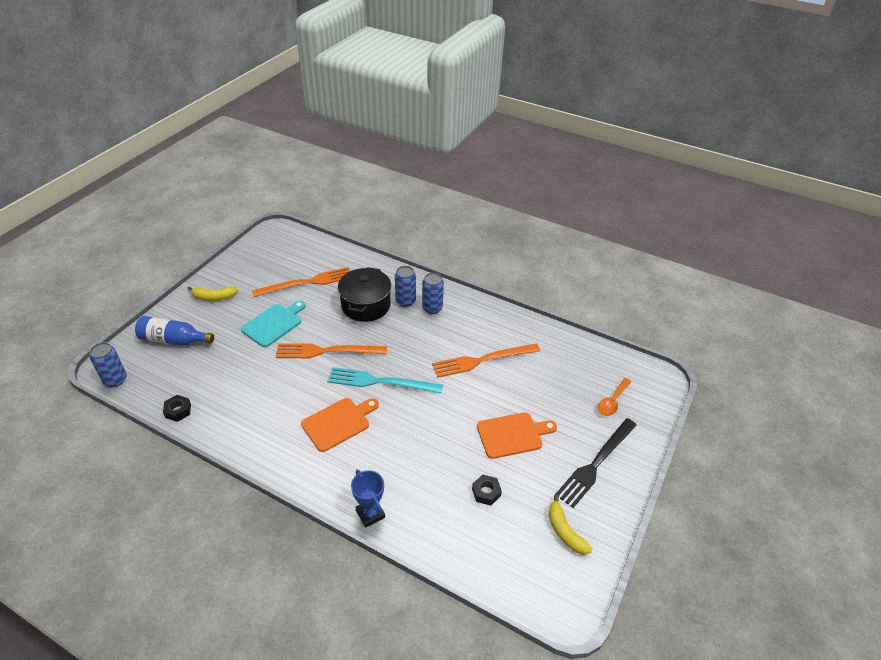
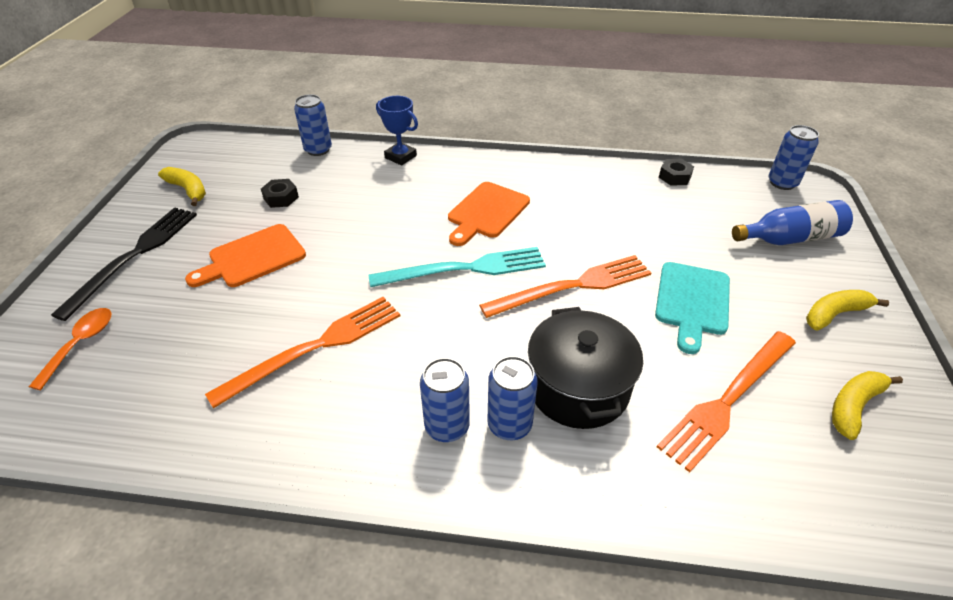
camera: 160 degrees right, 0 degrees up
none -> blue can [294,94,332,156]
none -> yellow banana [832,371,903,440]

